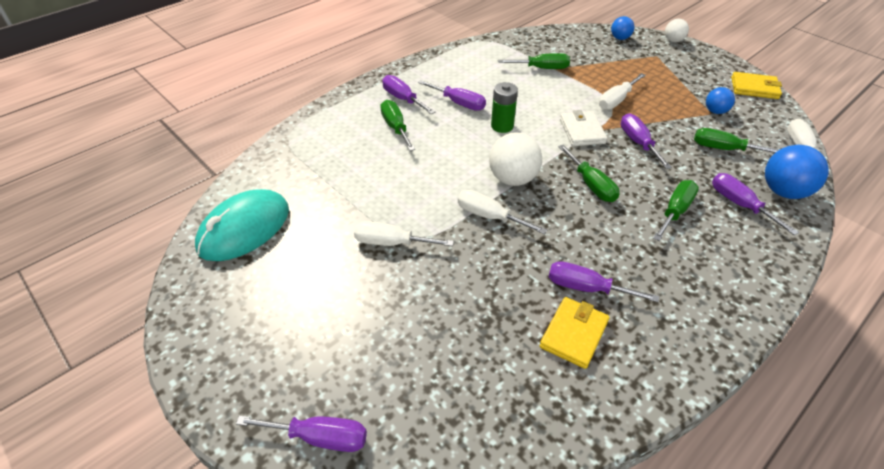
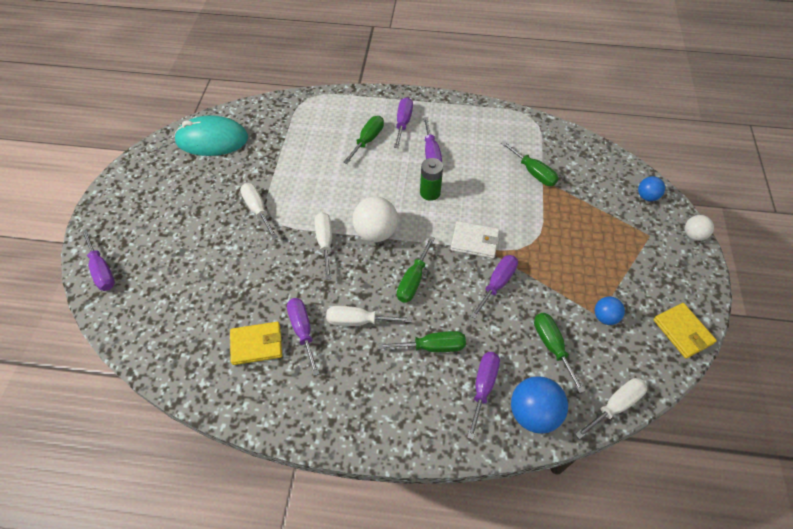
camera: 50 degrees right, 10 degrees up
white wallet [560,110,607,146] -> white wallet turned 60 degrees clockwise [451,221,500,259]
white screwdriver [599,73,646,110] -> white screwdriver moved to [326,306,412,326]

